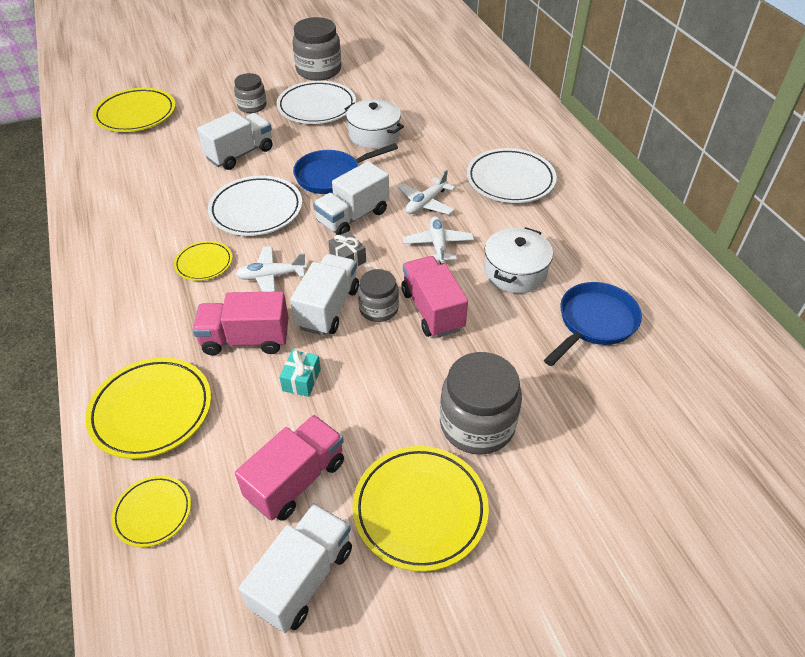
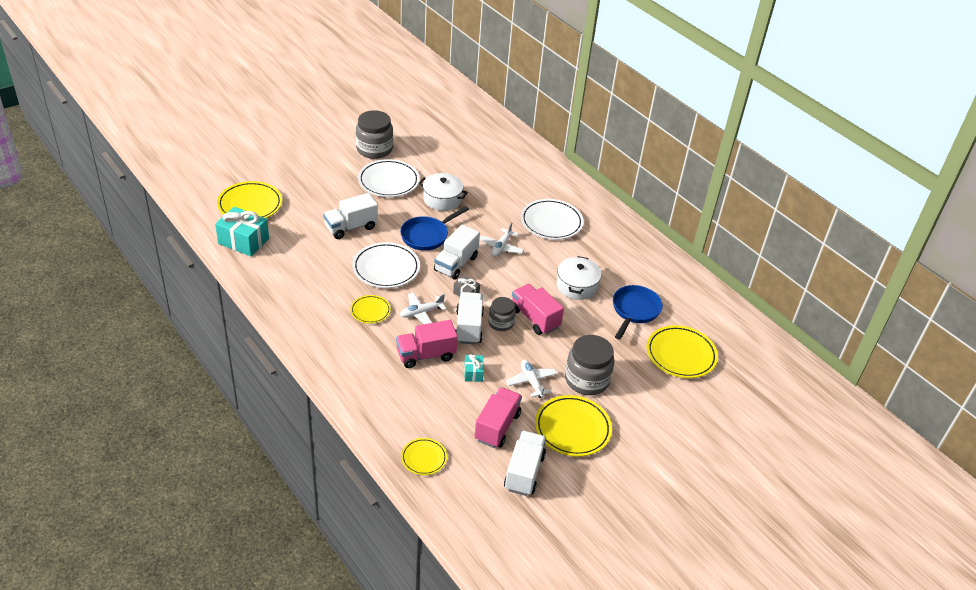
camera: 20 degrees left, 5 degrees down
yellow plate [85,357,211,459] -> yellow plate moved to [647,325,718,378]
white truck [197,111,272,170] -> white truck turned 150 degrees counterclockwise [323,193,378,239]
grey jar [234,73,267,113] -> none
white plane [403,216,474,265] -> white plane moved to [506,359,557,398]
none -> turquoise gift [215,207,269,256]

